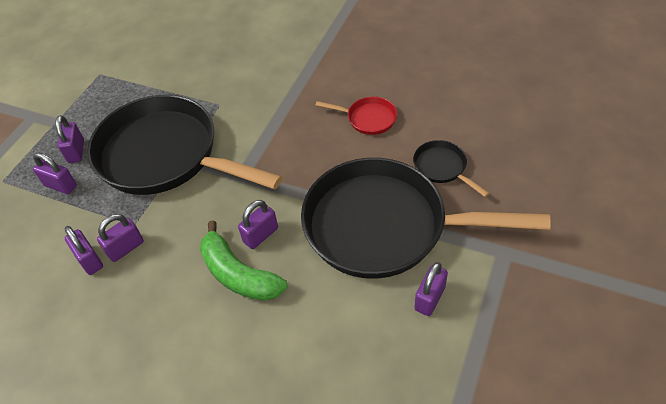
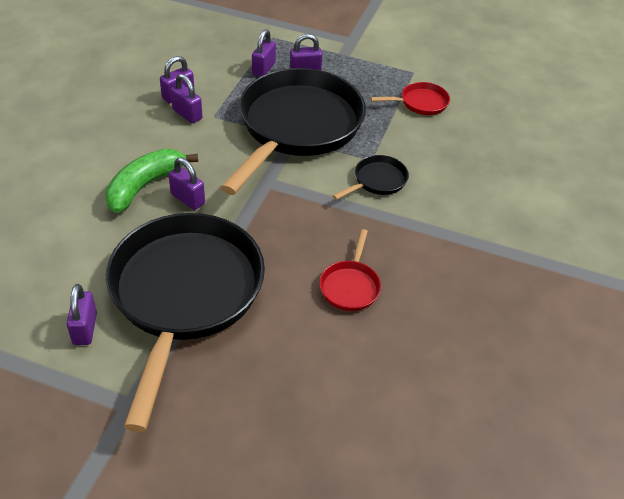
camera: 80 degrees right, 5 degrees down
black pan [413,140,489,197] -> black pan moved to [333,155,409,200]
purple padlock [414,262,448,316] -> purple padlock turned 60 degrees clockwise [67,284,97,345]
none -> red pan [371,82,450,115]

